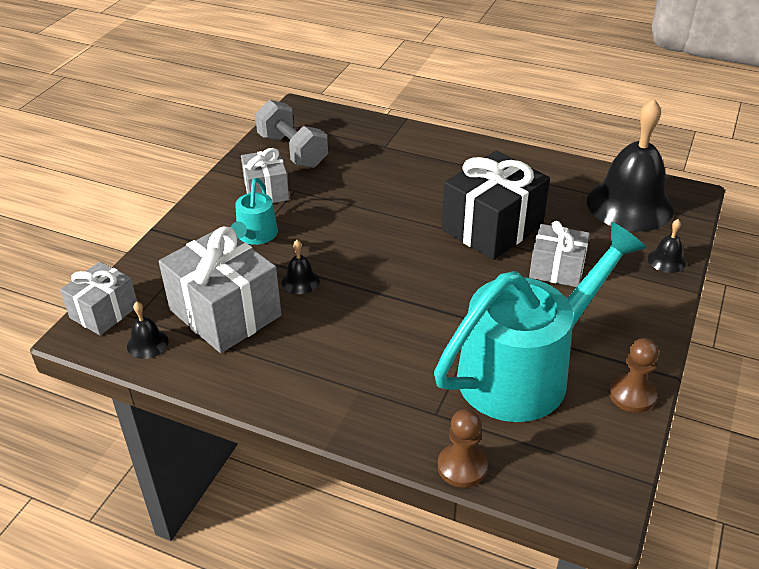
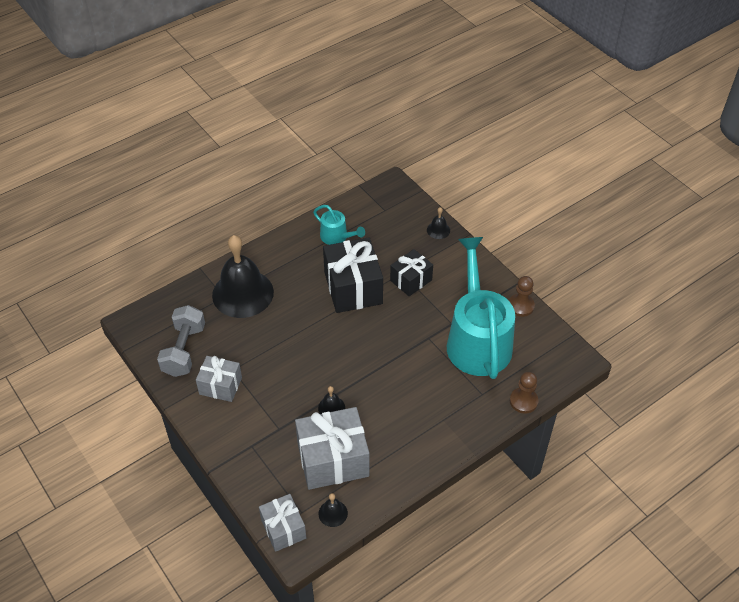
camera: 60 degrees left, 10 degrees up
turquoise watering can [231,178,278,245] -> turquoise watering can moved to [313,205,365,245]
grey dumbbell [255,100,328,168] -> grey dumbbell turned 75 degrees counterclockwise [157,305,205,377]
grey gift [529,221,590,287] -> black gift [390,249,433,296]
black bell [587,99,674,232] -> black bell moved to [212,235,274,318]

